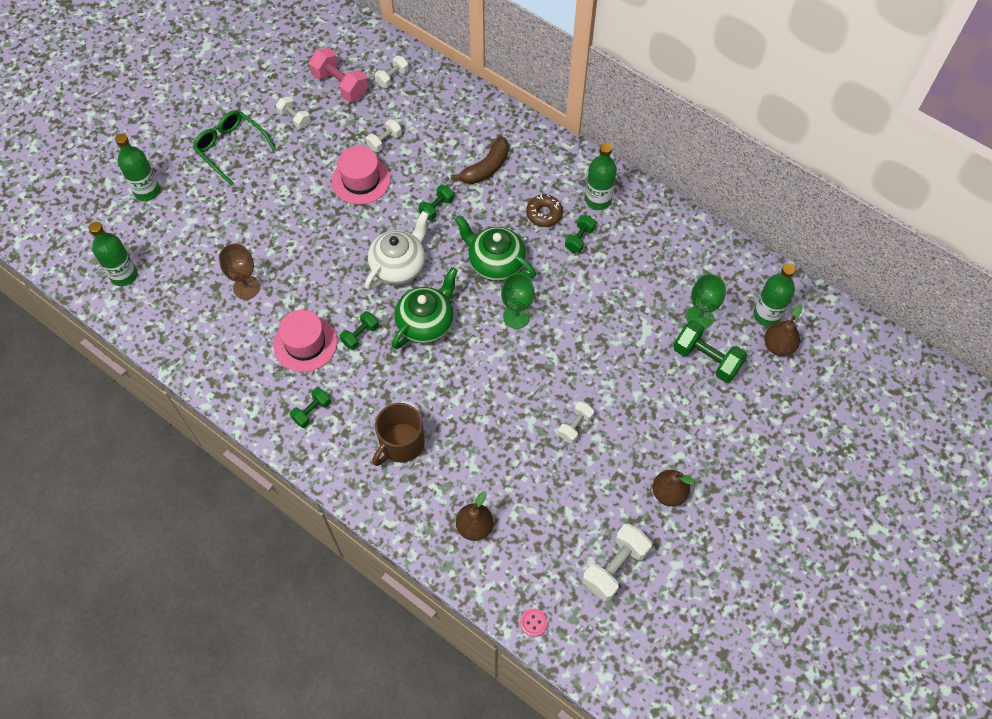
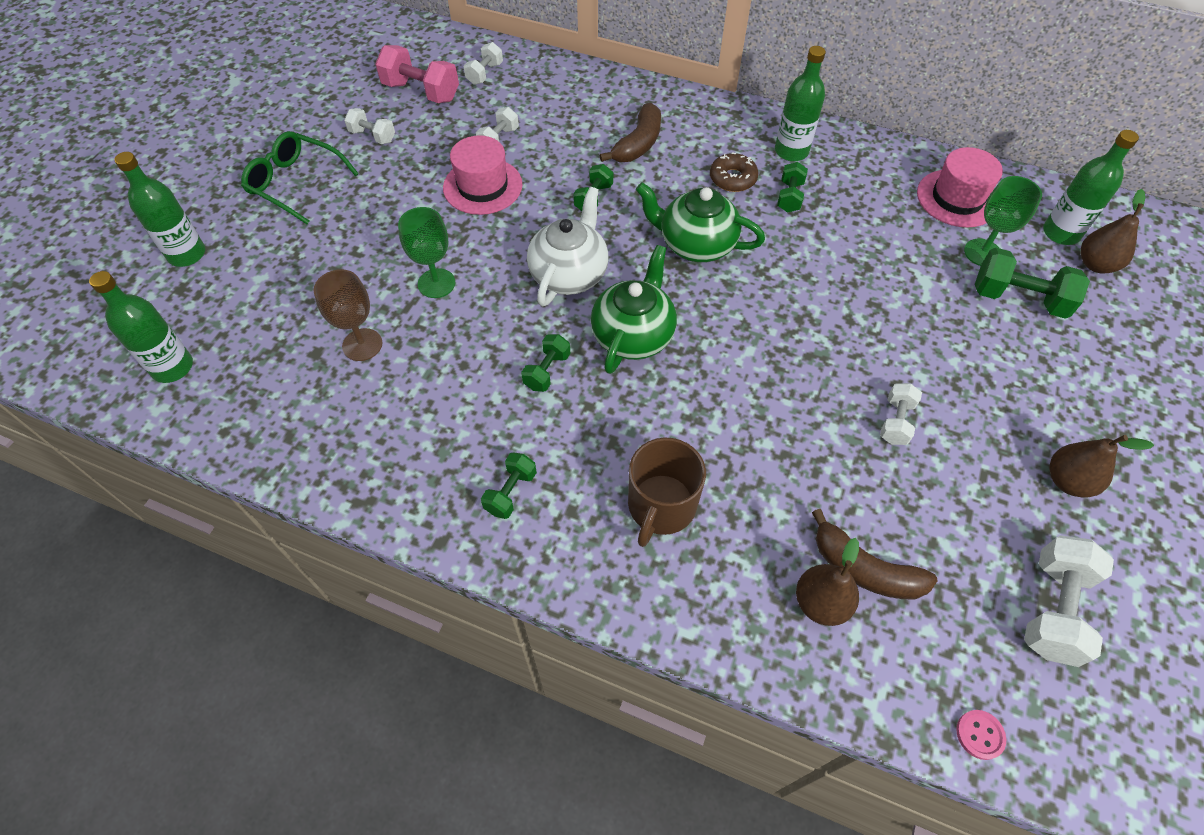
camera: 15 degrees left, 5 degrees down
pink hat [273,310,337,372] -> pink hat moved to [917,147,1003,228]
green goblet [501,273,534,329] -> green goblet moved to [398,207,455,298]
none -> brown banana [812,509,937,600]

